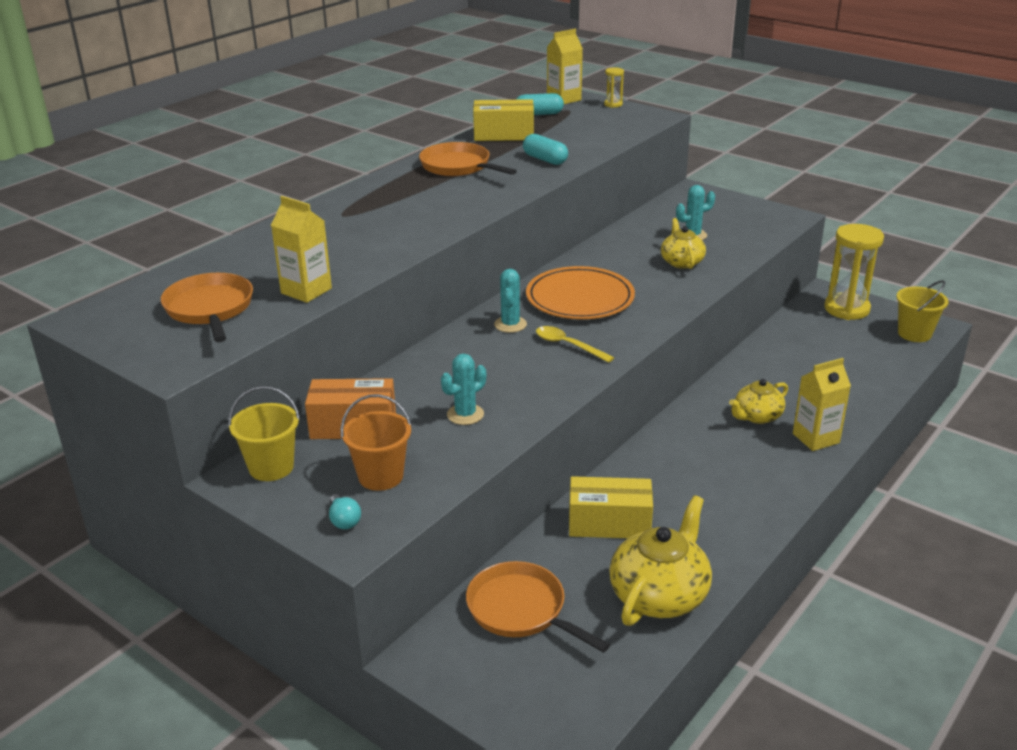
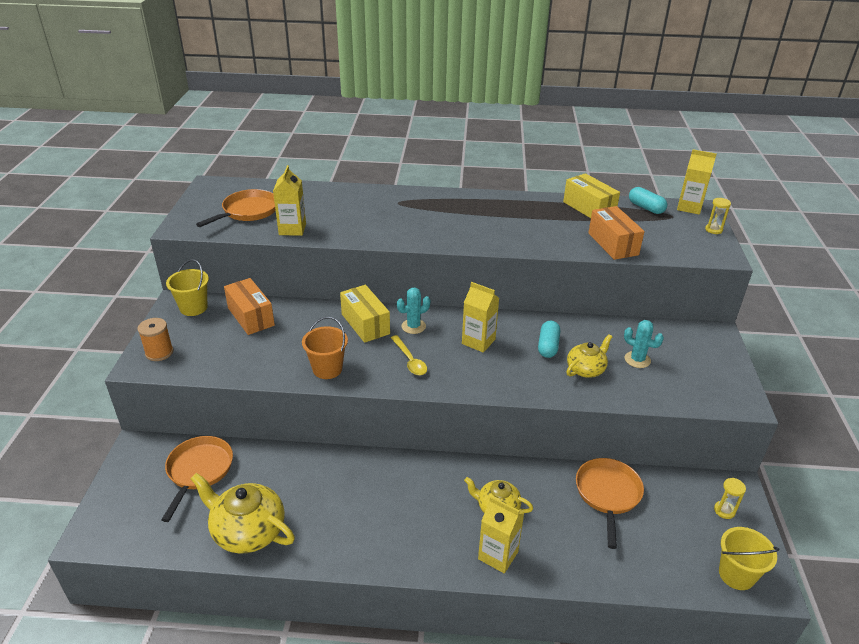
camera: 55 degrees right, 5 degrees up
turquoise light bulb [329,494,361,529] -> orange spool [138,318,173,361]
orange bucket [340,394,412,491] -> orange bucket moved to [302,317,348,379]
orange pan [419,142,517,176] -> orange pan moved to [576,458,644,549]
turquoise cactus [441,354,486,425] -> none
turquoise capsule [523,134,568,165] -> turquoise capsule moved to [538,321,560,358]
orange plate [526,266,635,319] -> yellow carton [462,282,499,353]
yellow spoon [536,326,614,363] -> yellow spoon turned 150 degrees clockwise [391,335,427,375]
yellow box [569,476,653,538] -> yellow box moved to [340,285,390,343]
yellow teapot [609,495,712,626] -> yellow teapot turned 150 degrees counterclockwise [191,473,295,553]
yellow hourglass [824,224,884,320] -> yellow hourglass [714,478,746,519], size x0.45
none -> orange box [588,206,645,260]

